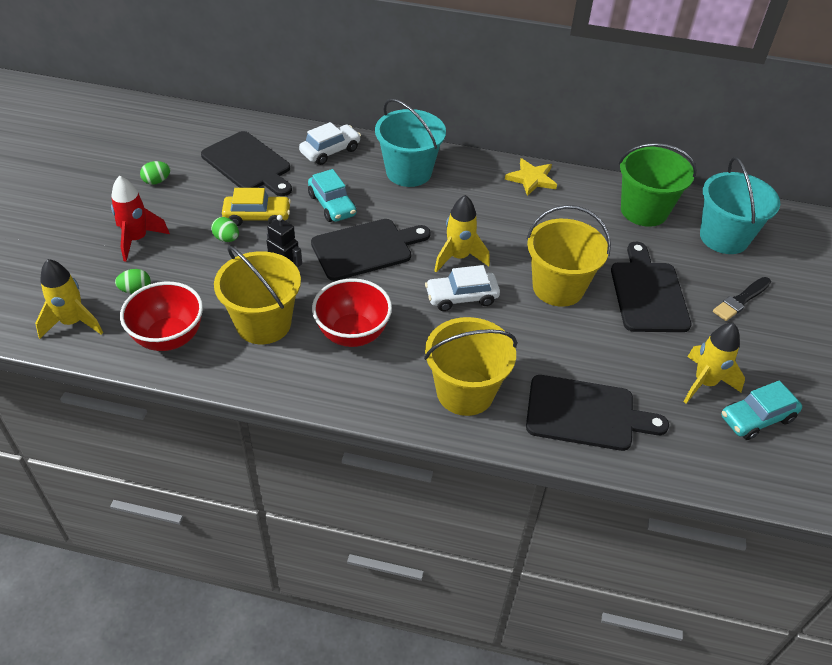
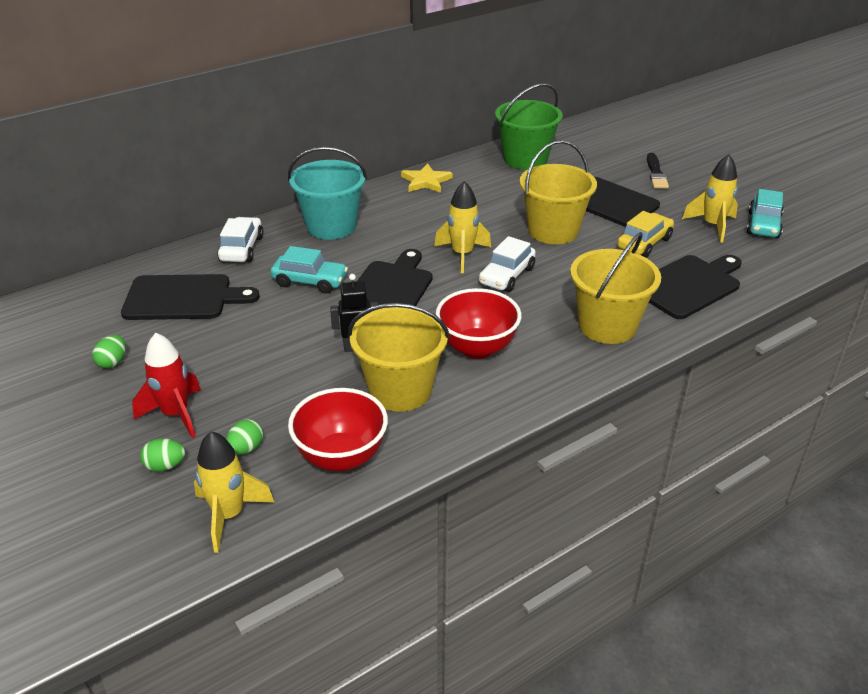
camera: 45 degrees left, 10 degrees down
green egg [211,217,239,242] -> green egg moved to [140,438,185,472]
yellow car [222,188,291,226] -> yellow car moved to [617,211,674,258]
turquoise bucket [700,157,780,254] -> none

